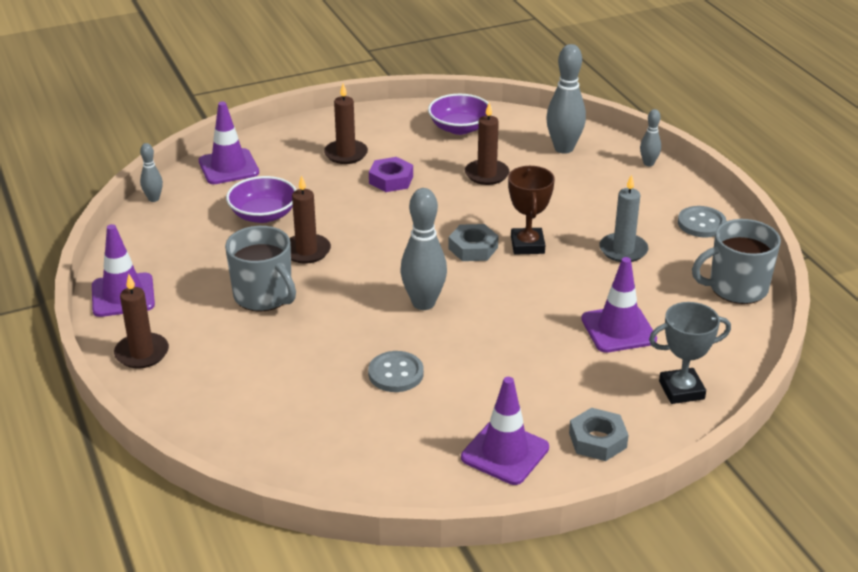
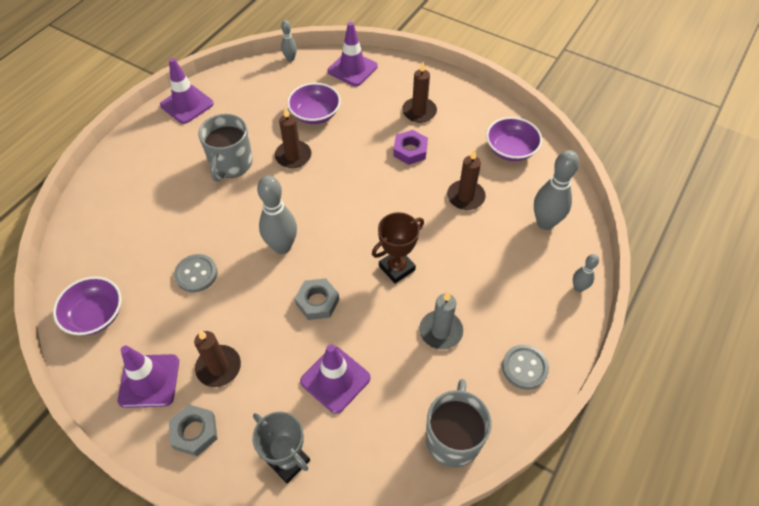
camera: 55 degrees right, 20 degrees up
brown candle [114,274,169,369] -> brown candle moved to [194,330,241,387]
grey nut [449,224,498,261] -> grey nut moved to [295,278,339,320]
grey mug [692,219,781,304] -> grey mug turned 60 degrees clockwise [426,379,492,468]
none -> purple bowl [53,276,122,336]

